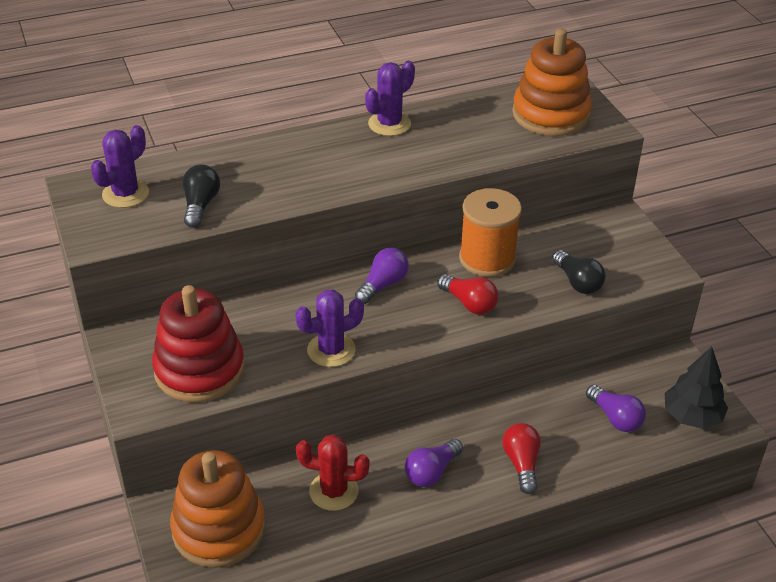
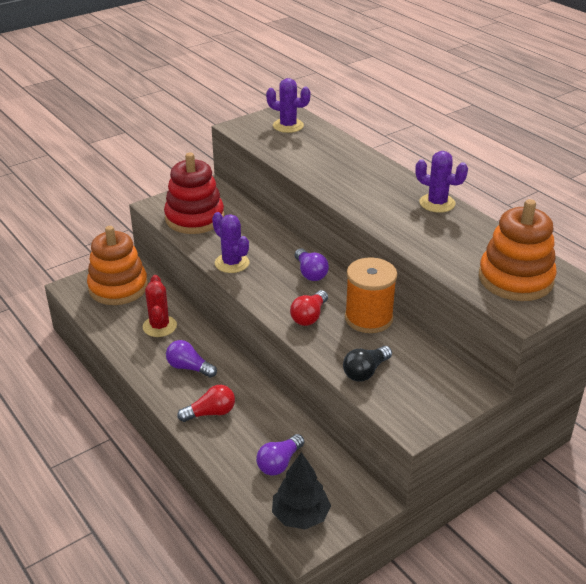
camera: 75 degrees right, 5 degrees down
black light bulb [182,165,220,228] -> none
purple light bulb [355,247,409,304] -> purple light bulb turned 45 degrees clockwise [295,249,329,281]

